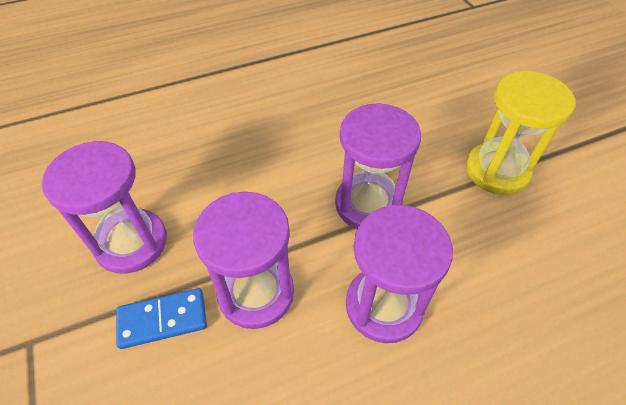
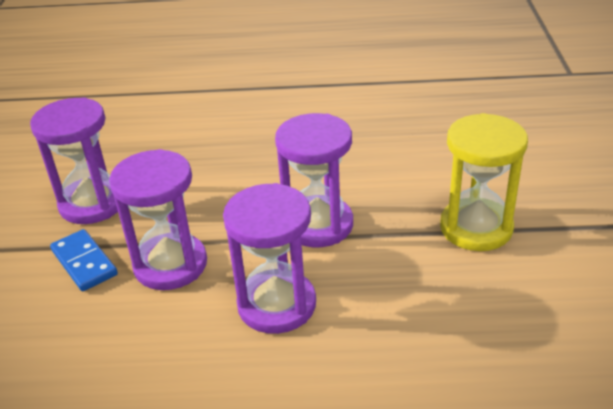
camera: 25 degrees right, 15 degrees down
blue domino [116,288,207,349] -> blue domino turned 45 degrees clockwise [50,229,118,291]

